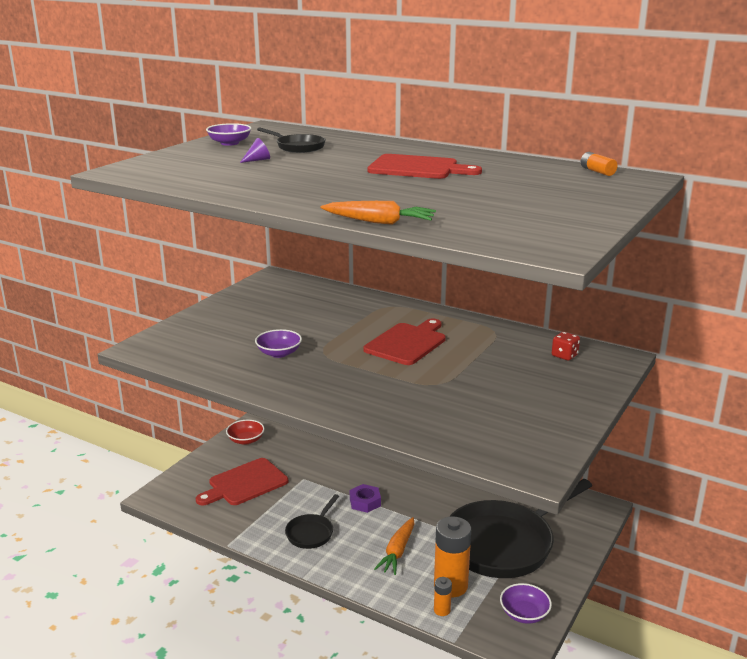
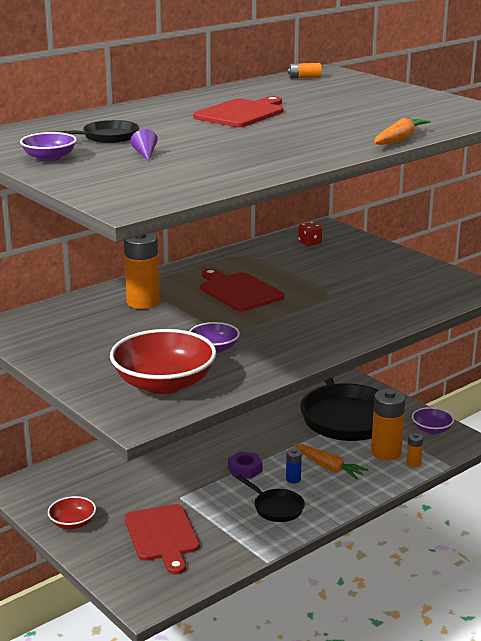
camera: 70 degrees left, 0 degrees up
none -> red bowl [110,329,217,394]
none -> orange battery [124,233,160,309]
none -> blue battery [286,448,302,483]

